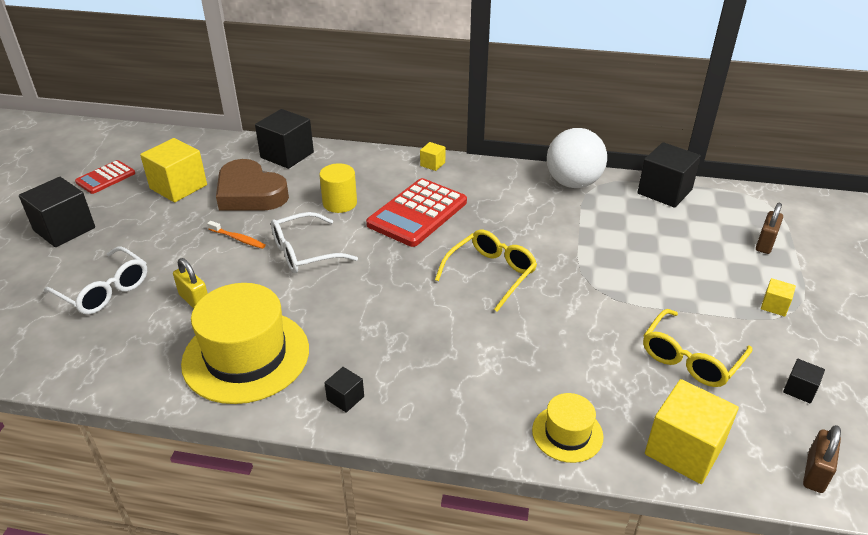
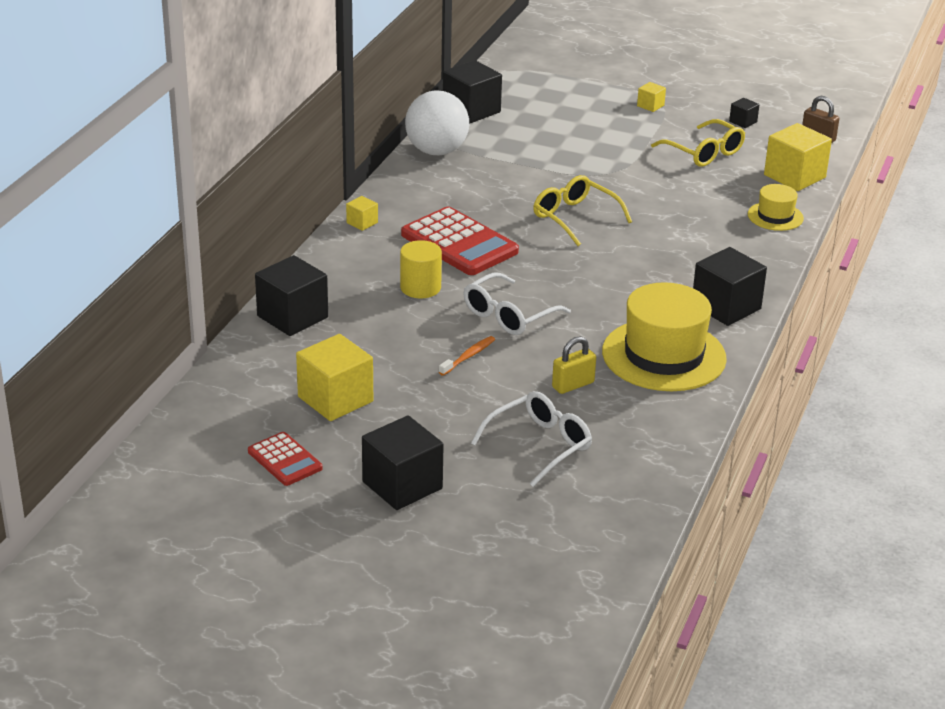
camera: 80 degrees left, 5 degrees down
brown heart [216,159,289,211] -> none
white glasses [271,212,358,273] -> white glasses turned 60 degrees clockwise [463,273,571,335]
black cube [324,367,364,413] -> black cube [693,247,767,326], size x2.08
brown padlock [756,203,783,254] -> none

